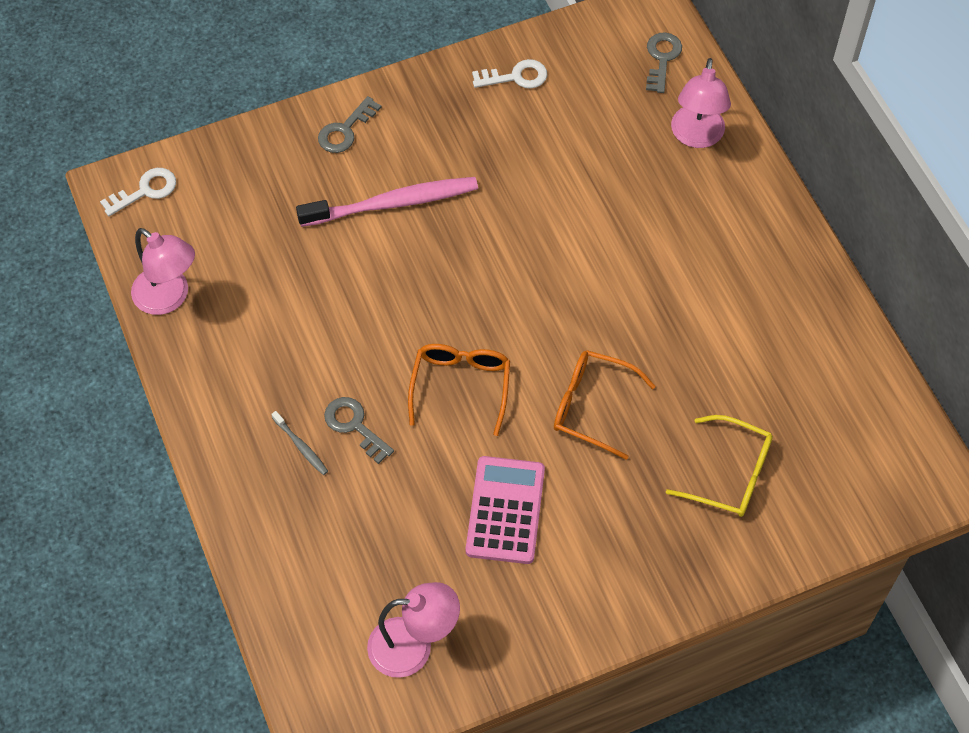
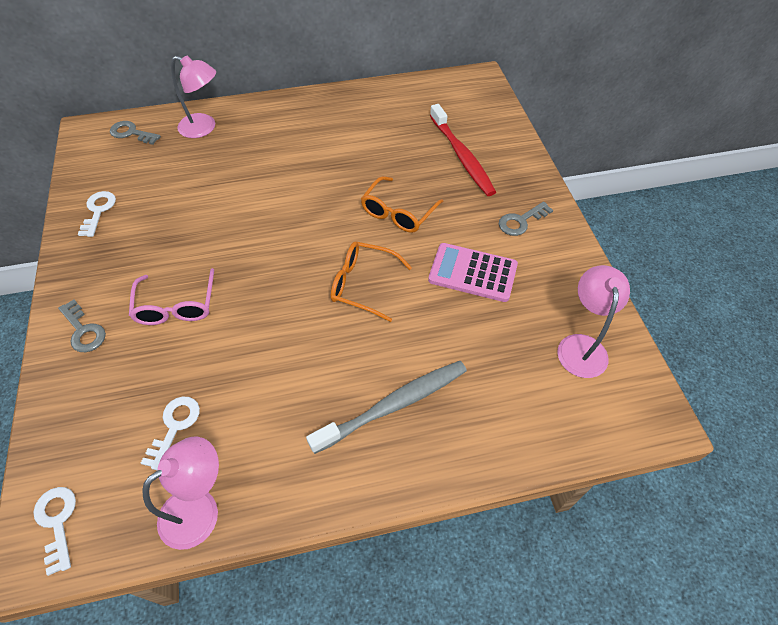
camera: 80 degrees left, 5 degrees down
grey toothbrush [271,411,328,475] -> grey toothbrush [306,361,467,454], size x2.34
pink toothbrush [296,177,478,227] -> pink glasses [129,268,214,325]
grey key [324,397,394,464] -> grey key moved to [499,202,553,236]
yellow glasses [666,415,773,517] -> red toothbrush [430,104,496,196]
none -> white key [141,397,200,470]

